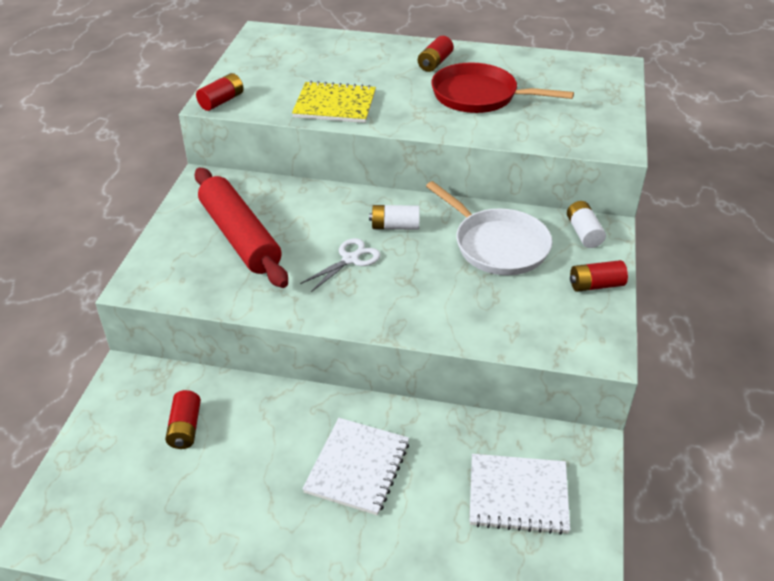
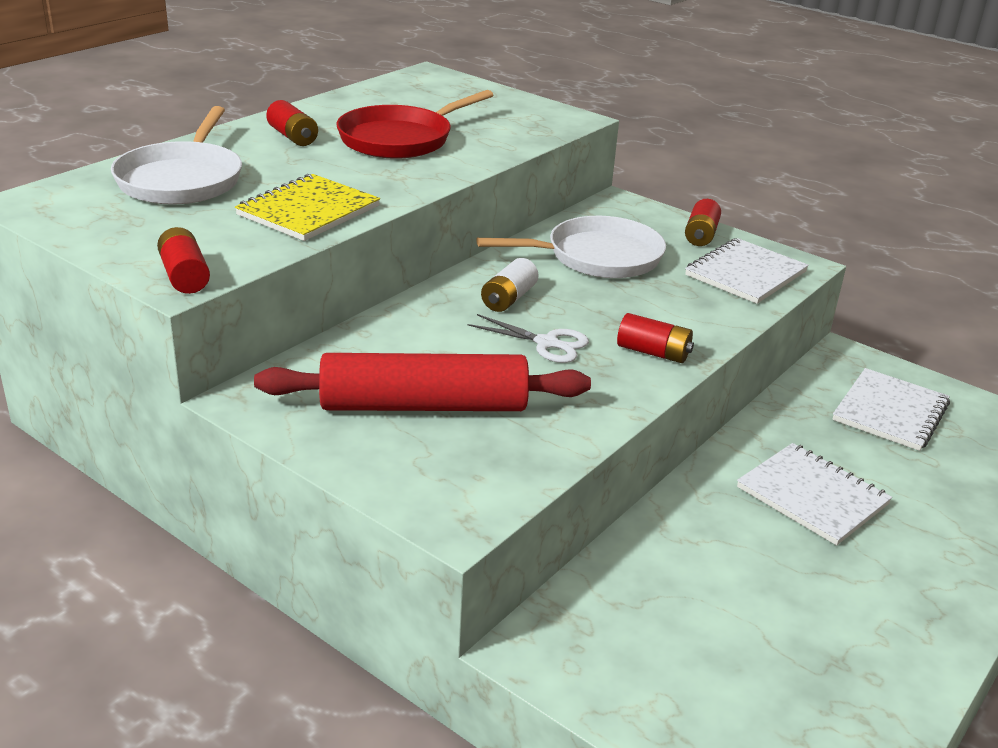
camera: 65 degrees left, 10 degrees down
red battery [165,390,201,449] -> red battery moved to [617,313,694,363]
white scissors [300,238,380,292] -> white scissors turned 135 degrees clockwise [468,314,589,363]
white battery [567,201,606,248] -> none
none -> white pan [111,106,242,205]
none -> white notebook [685,238,809,304]

